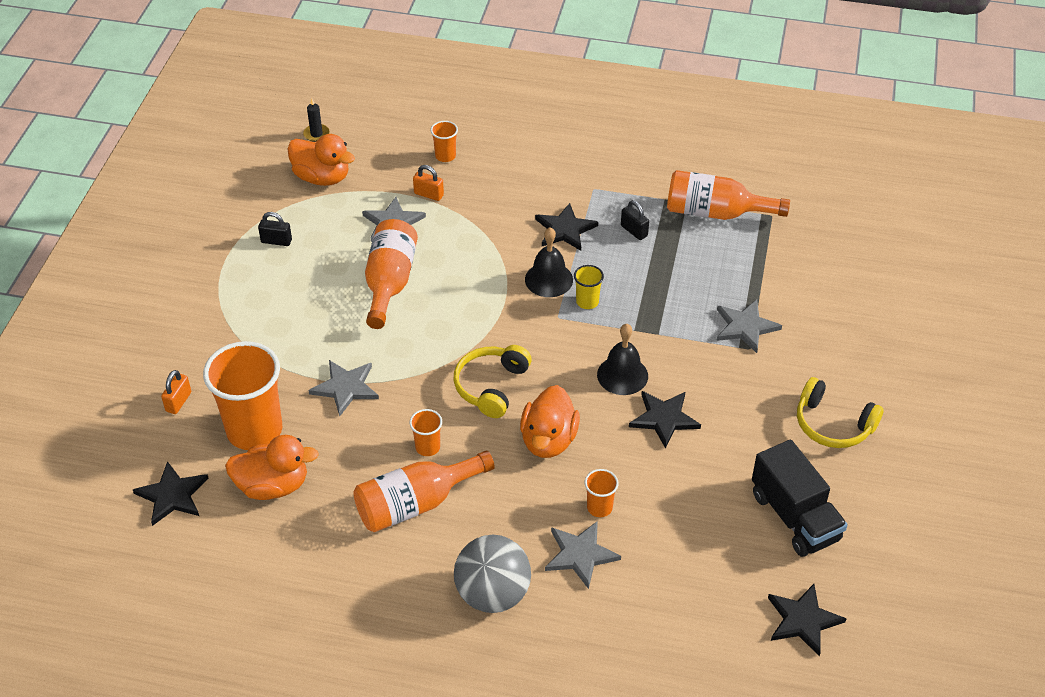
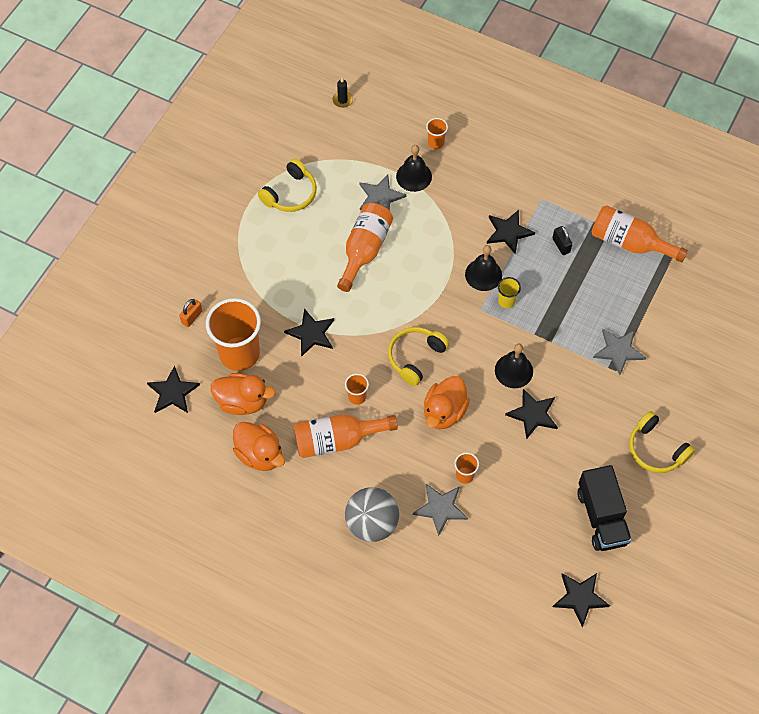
camera: 15 degrees right, 15 degrees up
black padlock [258,212,292,246] -> yellow headphones [258,159,317,212]
orange duck [287,134,355,186] -> orange duck moved to [233,422,285,471]
grey star [308,360,379,416] -> black star [284,309,334,357]
orange padlock [413,165,444,201] -> black bell [396,145,432,192]

